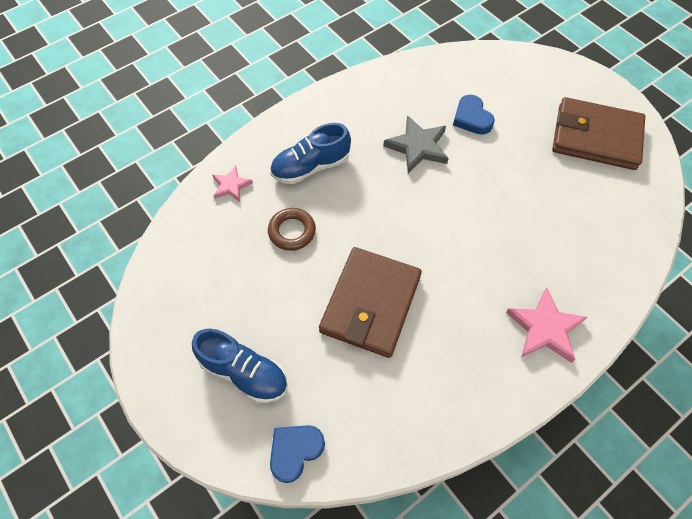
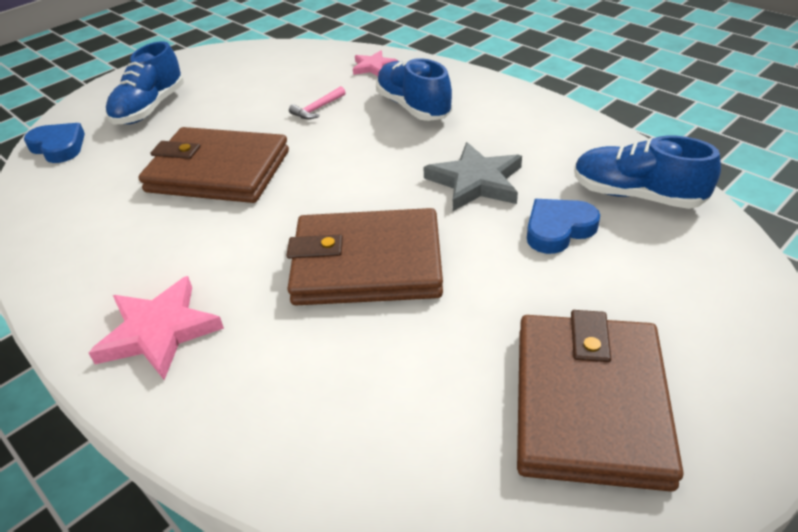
camera: 85 degrees right, 20 degrees down
brown ring [268,208,316,251] -> pink hammer [289,86,346,119]
none -> brown wallet [286,208,443,305]
none -> blue shoe [574,136,721,209]

